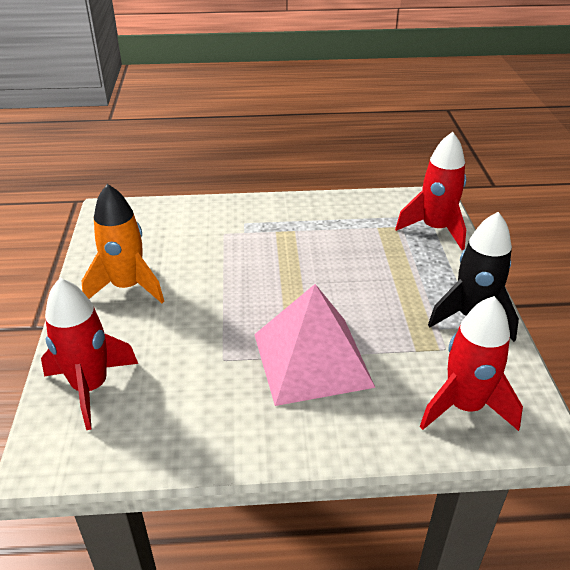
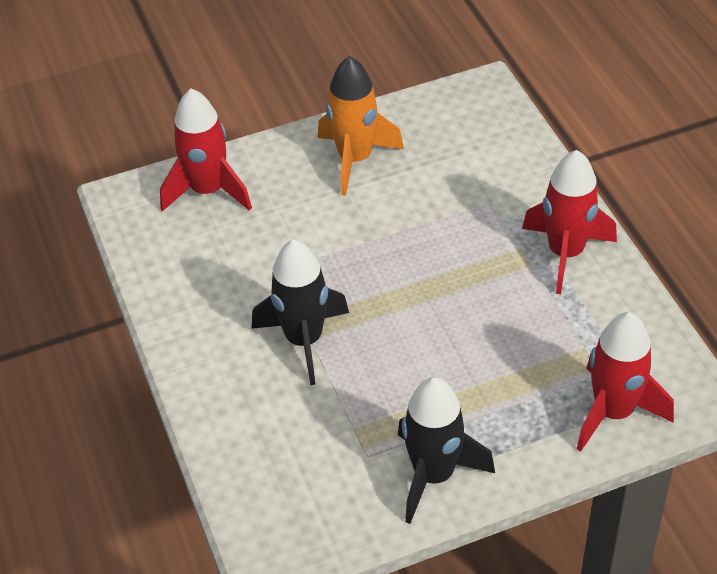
camera: 75 degrees right, 10 degrees up
pink pyramid [254,284,376,406] -> black rocket [252,239,349,385]
red rocket [420,296,523,431] -> red rocket moved to [522,150,617,294]

